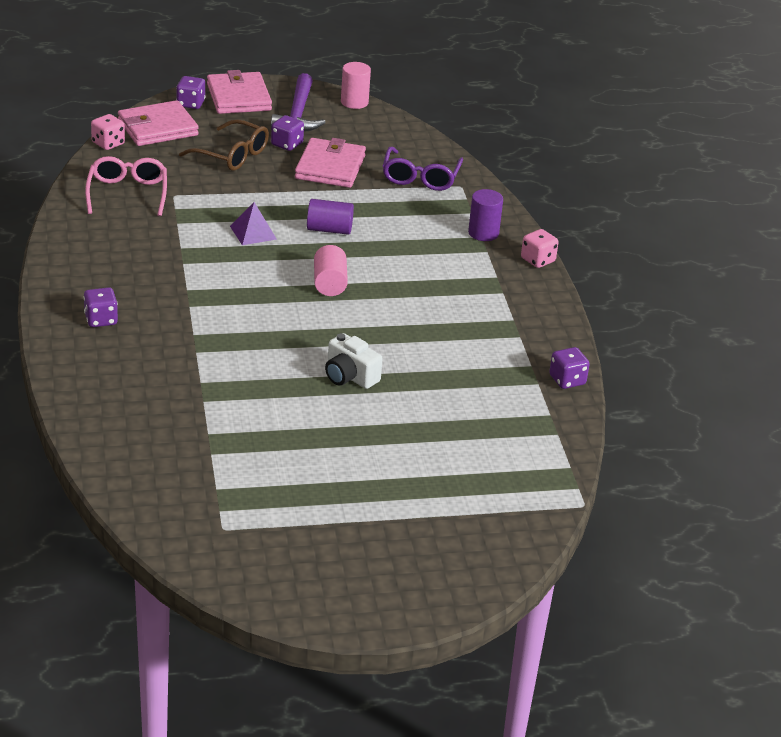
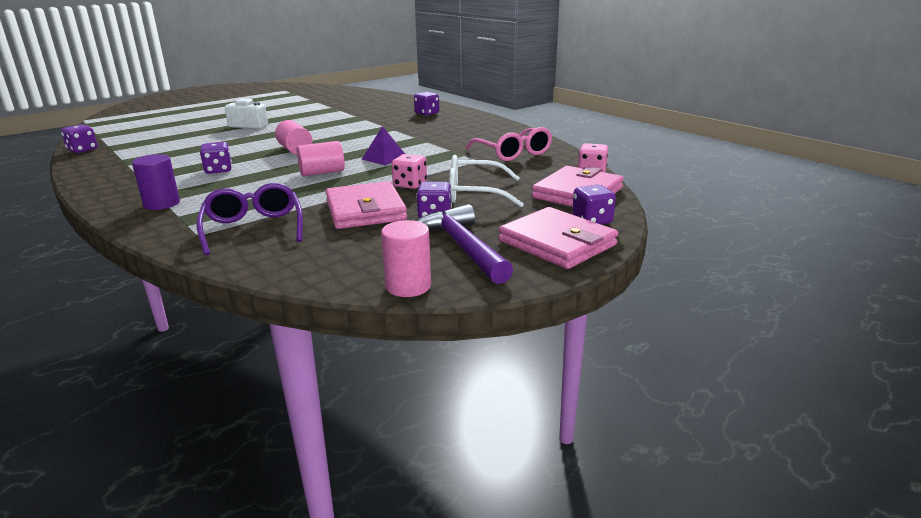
camera: 155 degrees right, 10 degrees down
brown glasses [179,119,269,171] -> white glasses [449,155,524,207]
purple cylinder [307,199,354,235] -> pink cylinder [296,141,345,176]
pink dice [521,229,559,268] -> pink dice moved to [391,154,427,189]
none -> purple dice [200,142,232,174]

